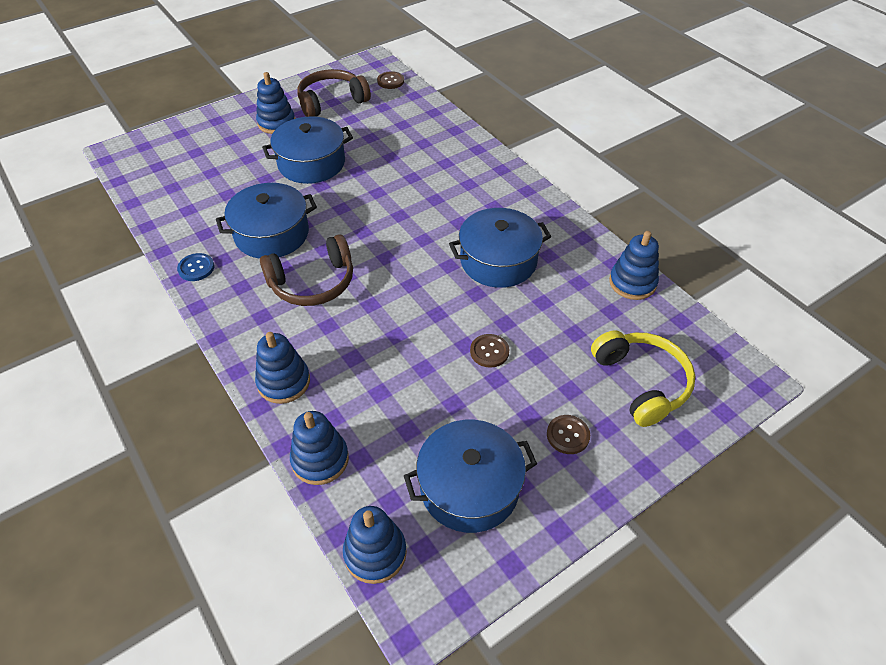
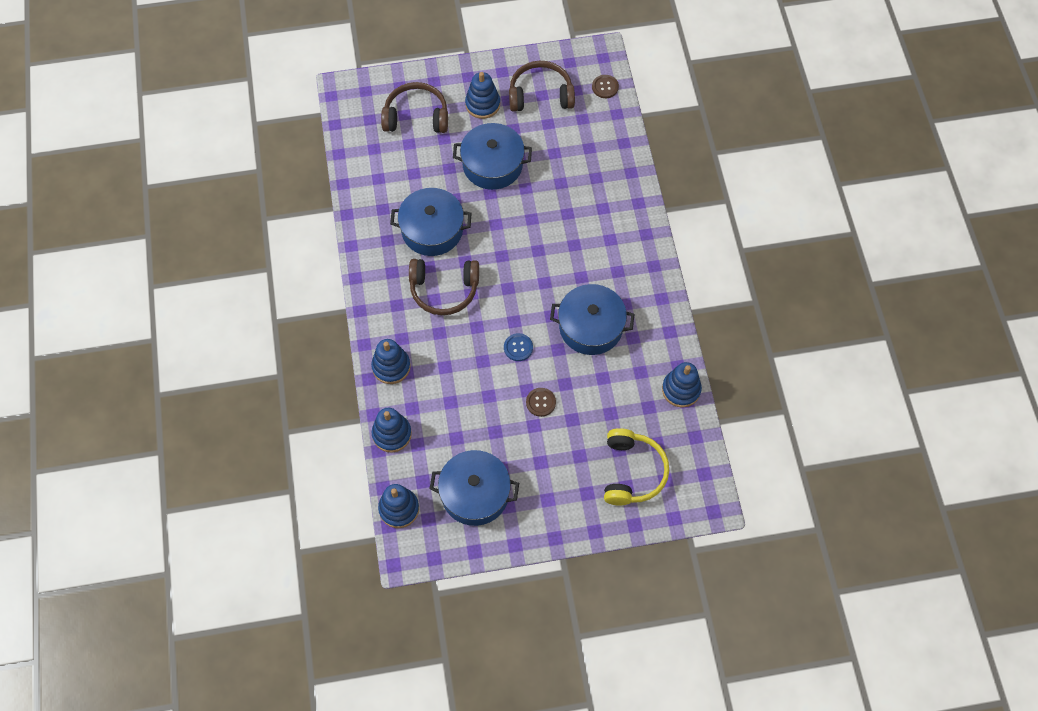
camera: 25 degrees right, 15 degrees up
blue button [177,253,214,281] -> blue button moved to [504,333,533,361]
brown button [547,415,590,454] -> none
none -> brown headphones [381,82,448,133]

